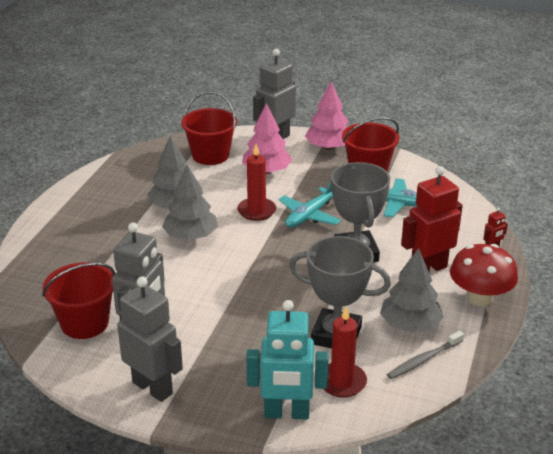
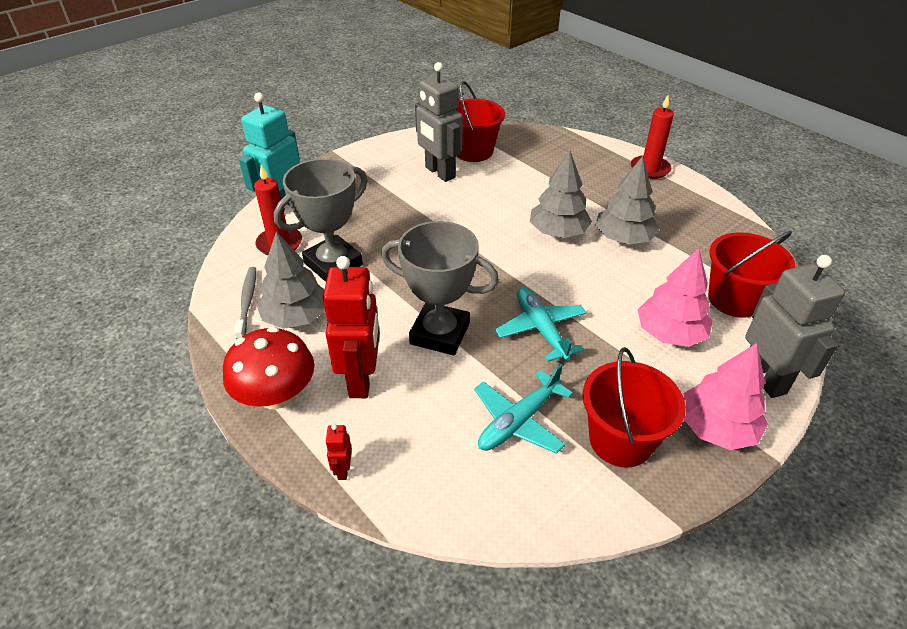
camera: 120 degrees right, 10 degrees up
grey robot [117,276,183,402] -> none
red candle [237,144,276,221] -> red candle moved to [631,95,674,179]

